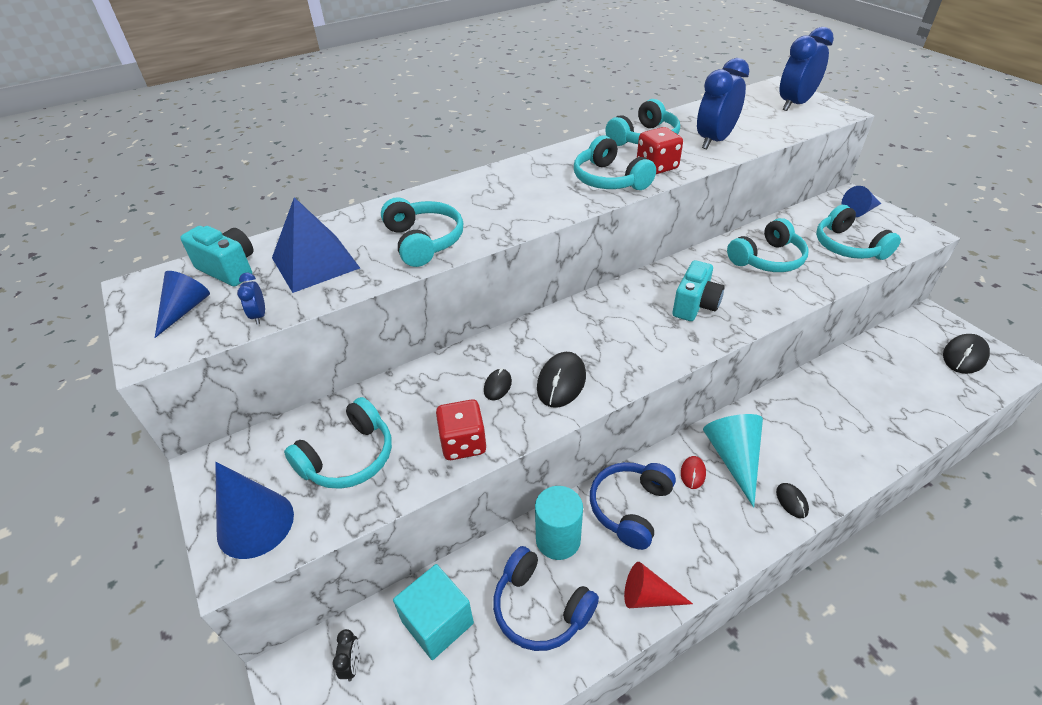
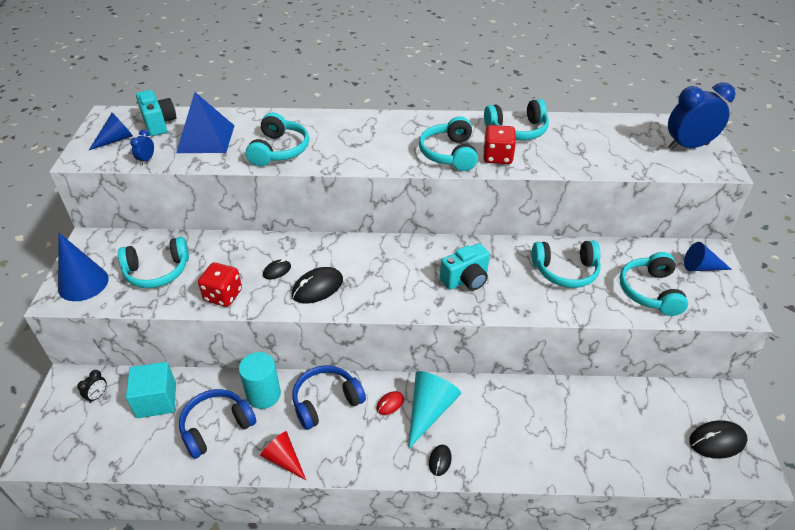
camera: 30 degrees right, 0 degrees up
blue headphones [493,546,599,651] -> blue headphones turned 75 degrees clockwise [179,389,256,459]
blue clock [697,58,749,149] -> none

